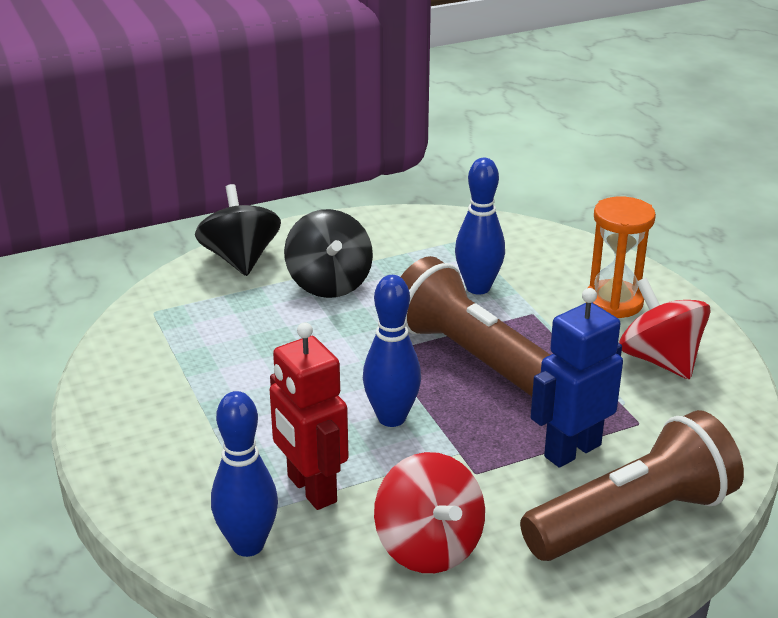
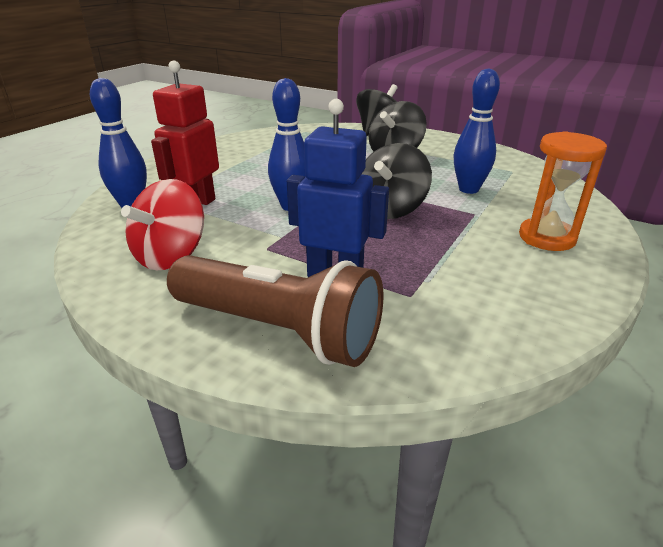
camera: 55 degrees right, 0 degrees up
brown flashlight [401,256,550,396] -> black spinning top [362,143,432,219]
red spinning top [619,278,711,379] -> none

